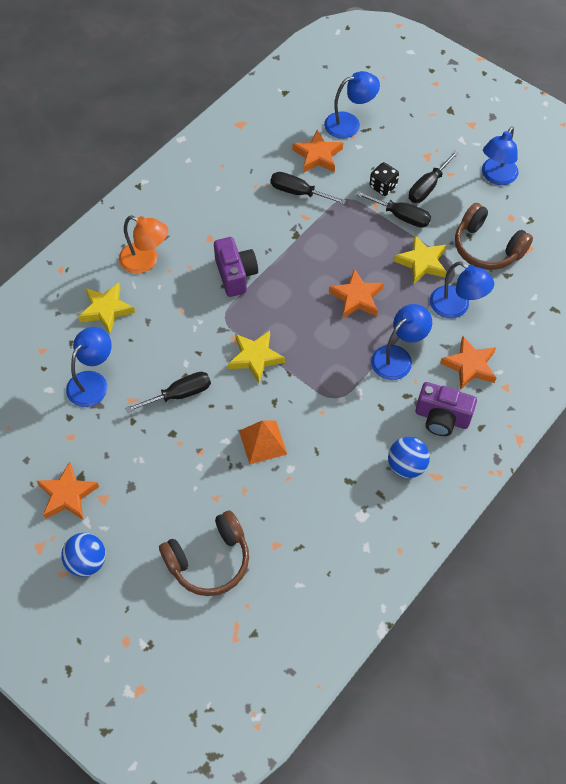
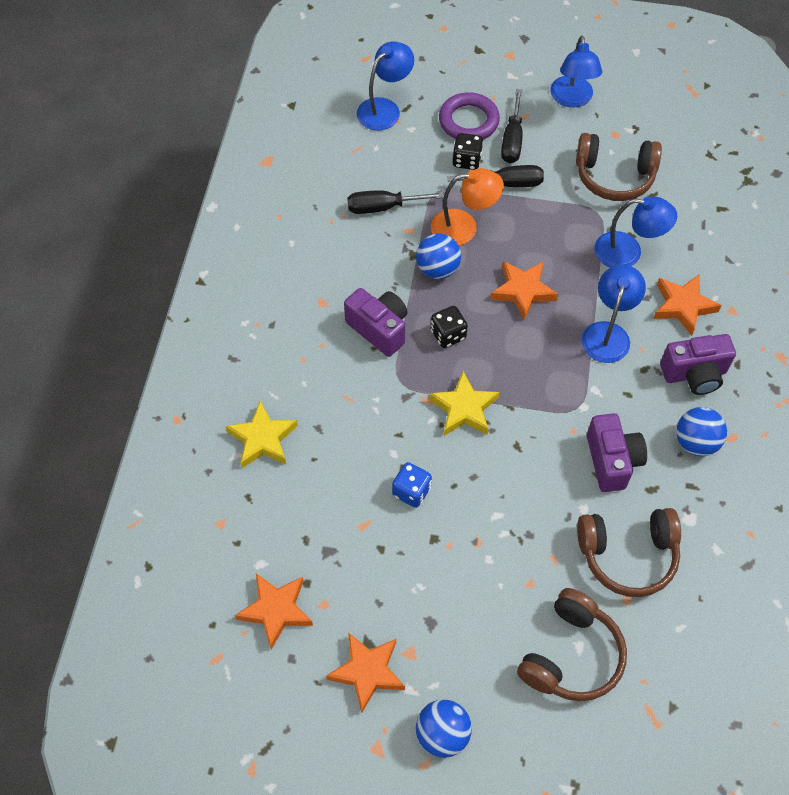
camera: 30 degrees left, 0 degrees up
blue lamp [66,327,112,407] -> none
orange lamp [119,216,168,274] -> orange lamp moved to [431,168,504,246]
black screwdriver [125,372,211,413] -> blue dice [392,462,432,508]
orange pyramid [239,420,287,464] -> none
orange star [293,130,343,173] -> orange star moved to [235,574,313,650]
yellow star [394,235,447,285] -> none
none -> blue ball [416,233,461,279]
none -> black dice [431,306,468,348]
none -> purple ring [439,92,500,139]
none -> brown headphones [577,508,681,597]
none -> purple camera [587,413,647,492]

